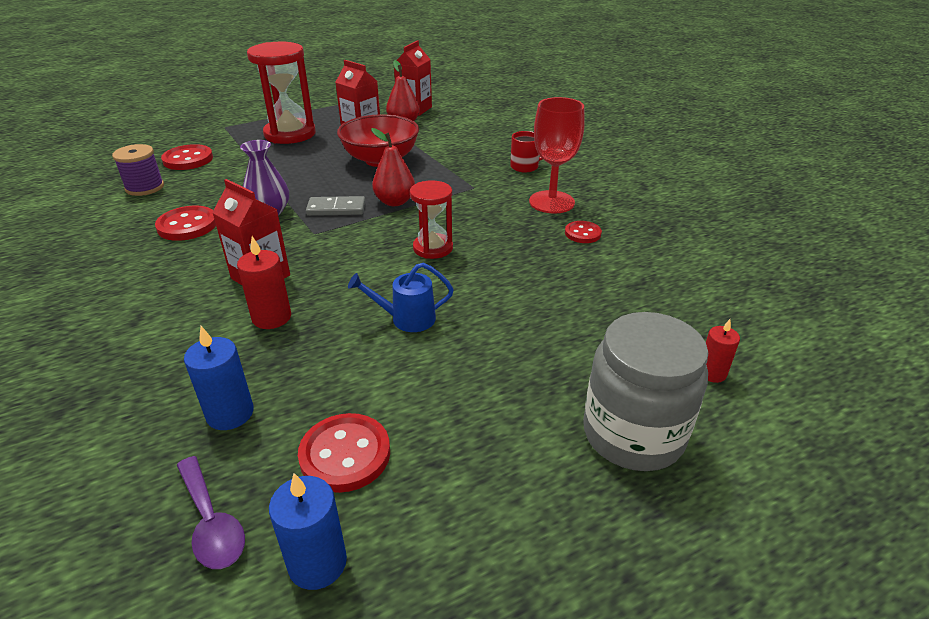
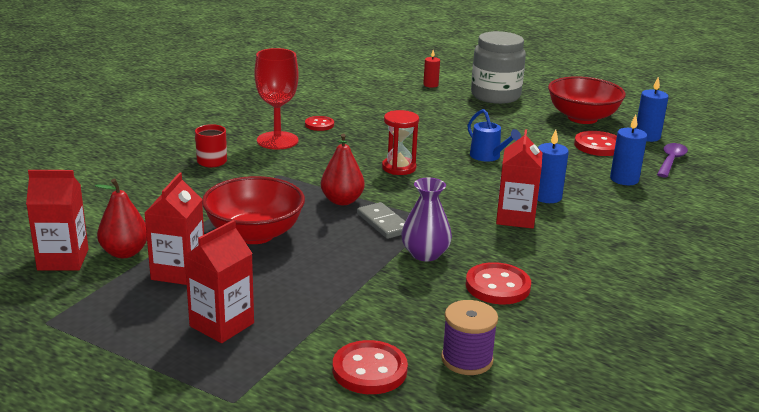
camera: 120 degrees left, 10 degrees down
red candle [237,236,291,329] -> blue candle [538,130,569,203]
red hourglass [247,42,316,144] -> red carton [185,220,254,343]
none -> red bowl [548,76,626,124]

